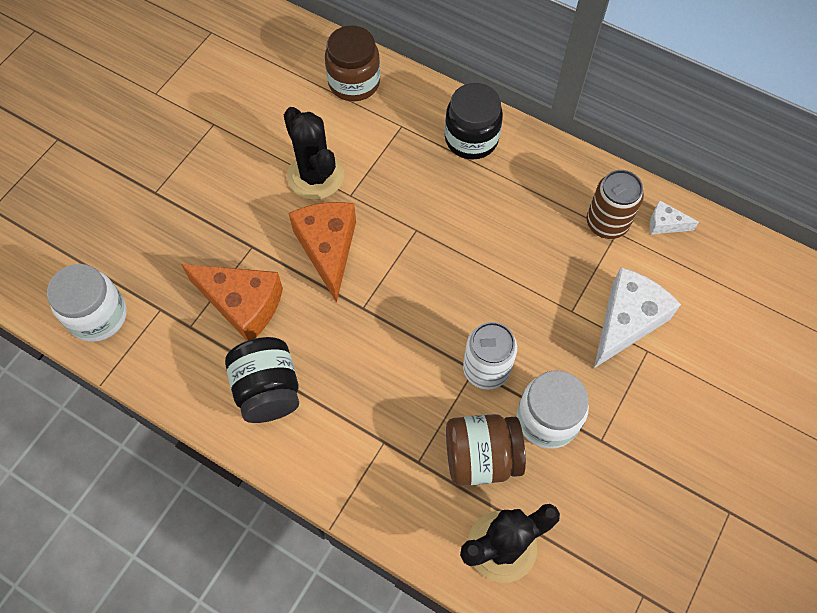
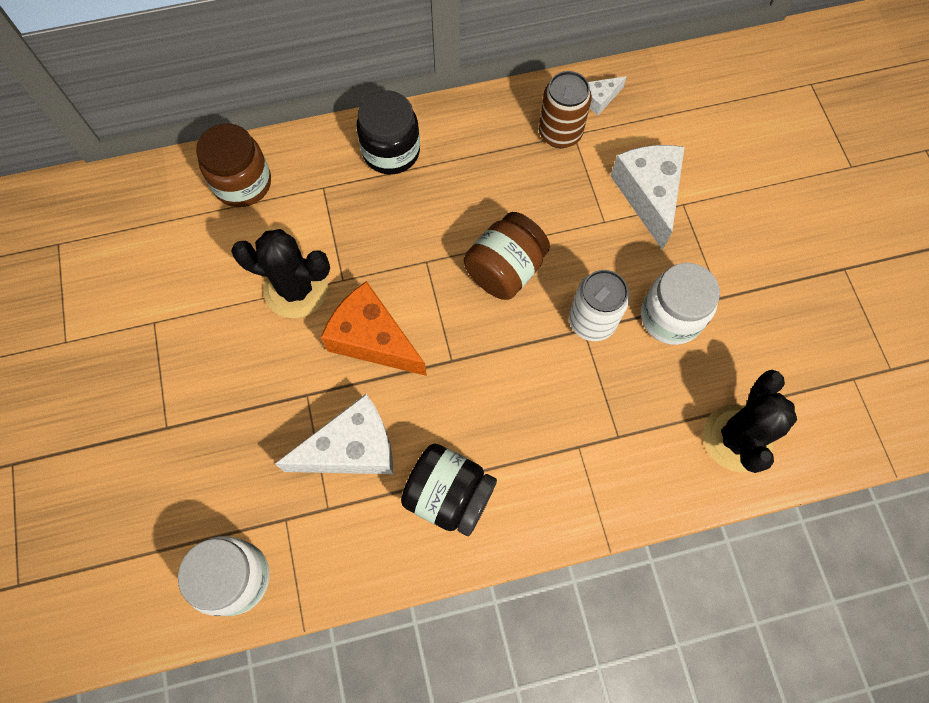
camera: 45 degrees left, 5 degrees up
orange cheese [181,264,283,341] -> white cheese [275,394,393,474]
brown jar [446,414,526,486] -> brown jar moved to [464,212,550,300]

